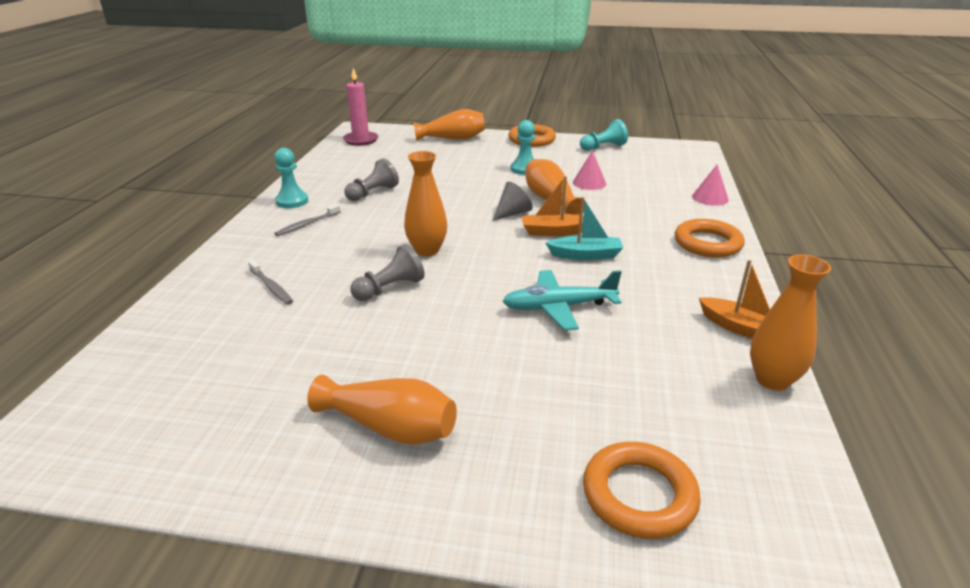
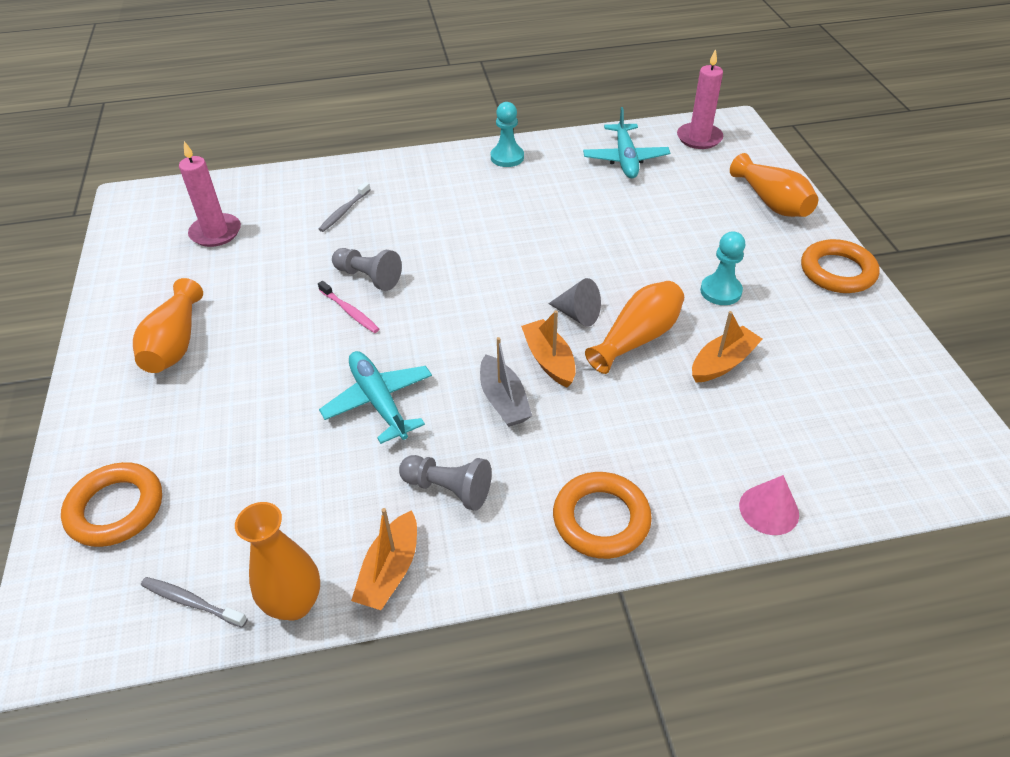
camera: 70 degrees right, 15 degrees up
grey toothbrush [274,204,341,236] -> grey toothbrush moved to [141,577,247,628]
grey pawn [344,158,399,201] -> grey pawn moved to [399,455,491,511]
orange vase [404,151,447,256] -> none
turquoise boat [546,197,623,260] -> grey boat [480,337,532,427]
pink cone [573,150,606,190] -> orange boat [692,311,763,383]
turquoise pawn [580,119,628,151] -> none
none -> pink candle [179,141,241,247]
none -> pink toothbrush [318,281,379,333]
none -> turquoise plane [583,107,670,178]

